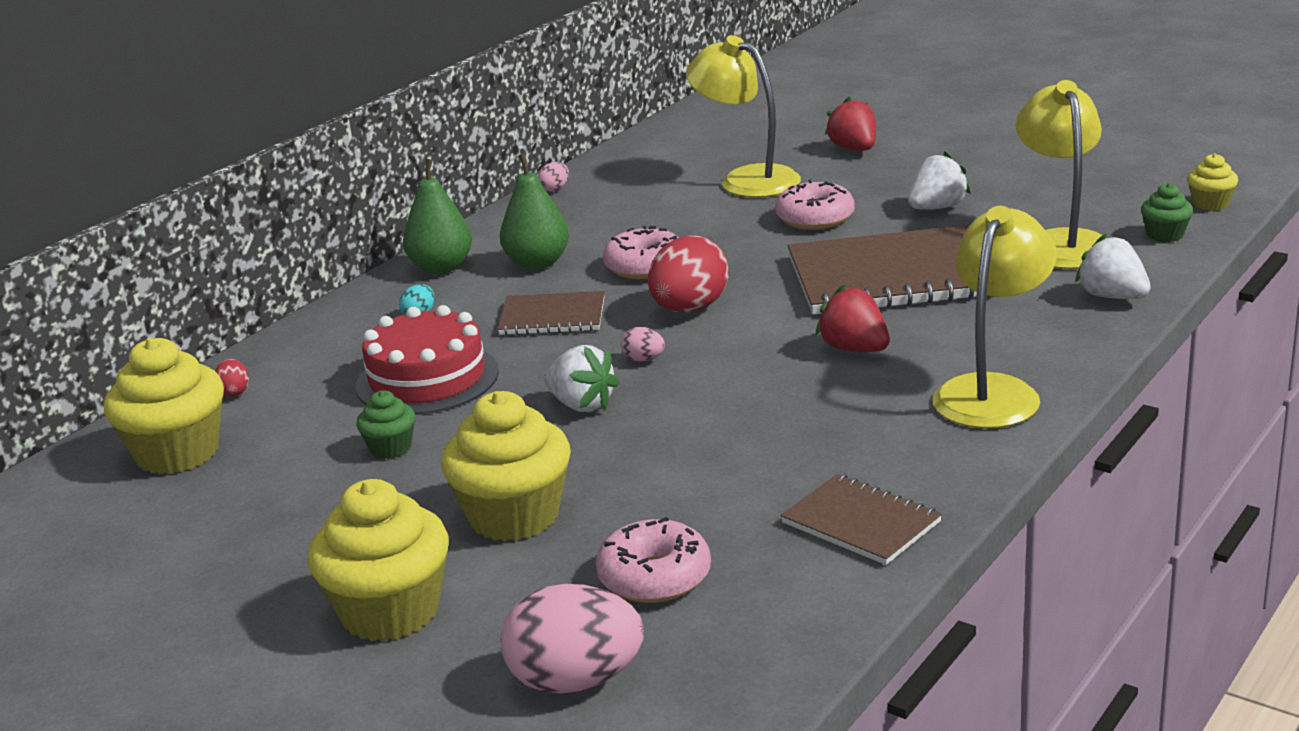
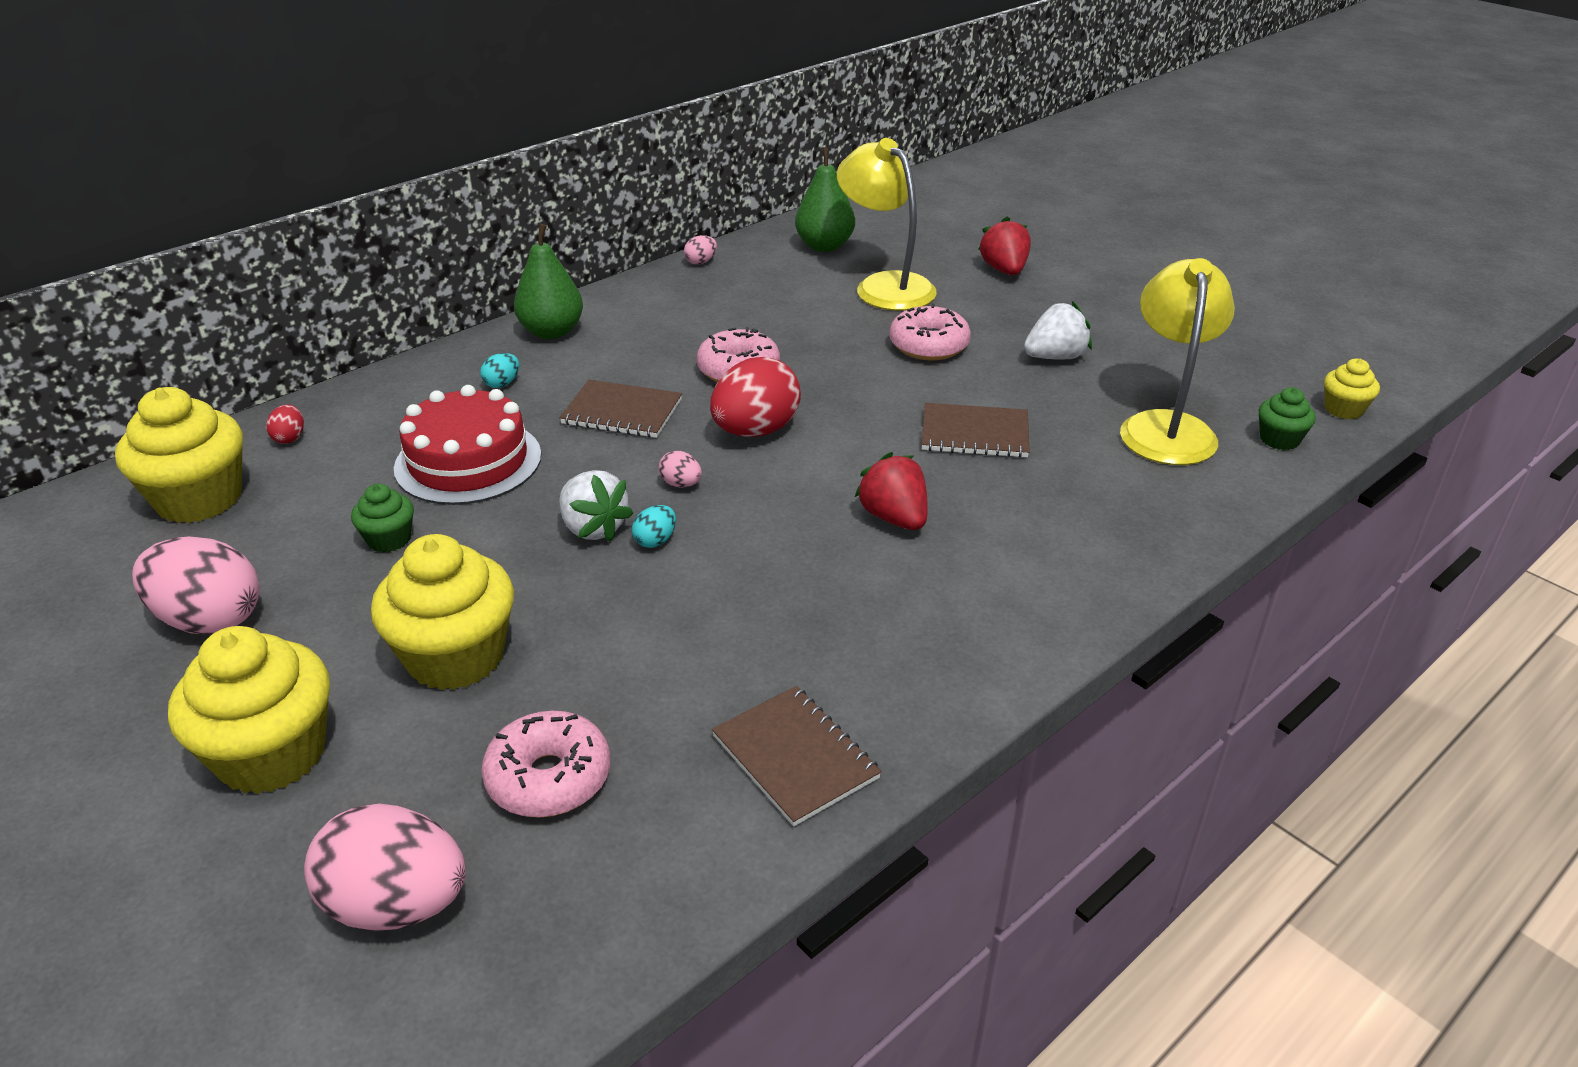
camera: 10 degrees right, 10 degrees up
green pear [500,154,569,270] -> green pear moved to [795,147,855,252]
brown notebook [788,225,992,315] -> brown notebook [922,403,1030,458], size x0.52
yellow lamp [933,206,1057,429] -> none
white strawberry [1075,234,1151,299] -> none
none -> pink egg [132,536,259,634]
none -> turquoise egg [632,505,676,548]

